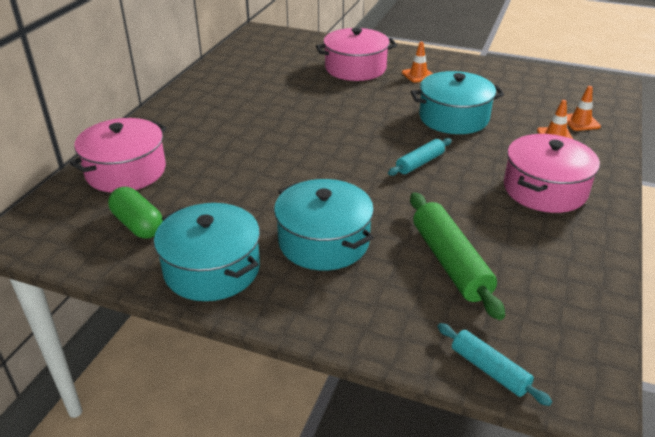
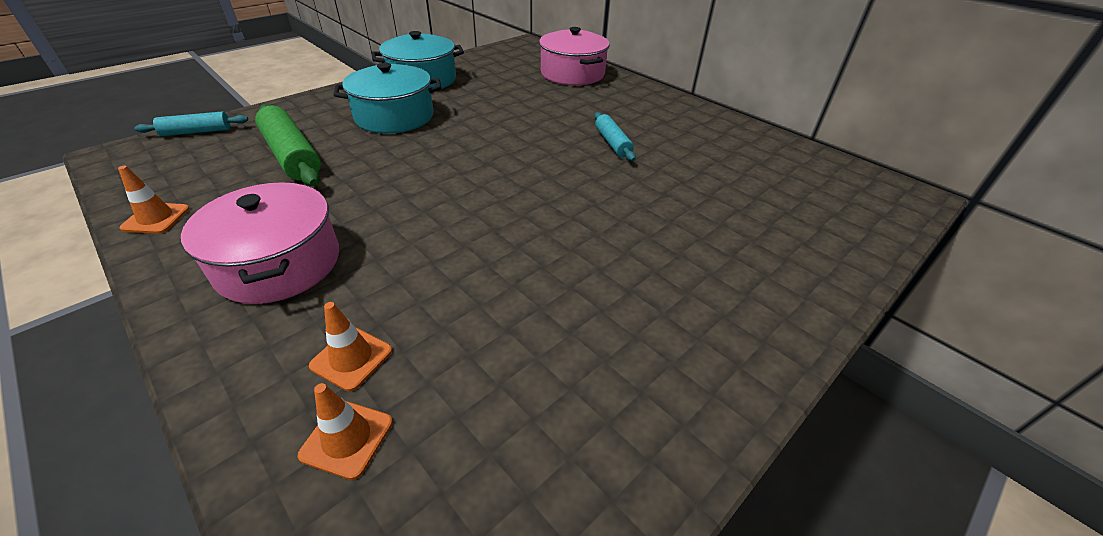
camera: 115 degrees right, 5 degrees up
green capsule [108,187,163,238] -> none
pink pot [316,28,397,81] -> none
turquoise rolling pin [388,138,452,176] -> turquoise rolling pin moved to [594,112,636,161]
orange traffic cone [402,42,433,83] -> orange traffic cone moved to [118,166,190,234]
green rolling pin [410,192,505,320] -> green rolling pin turned 45 degrees clockwise [255,104,321,186]
turquoise pot [411,71,504,134] -> none

